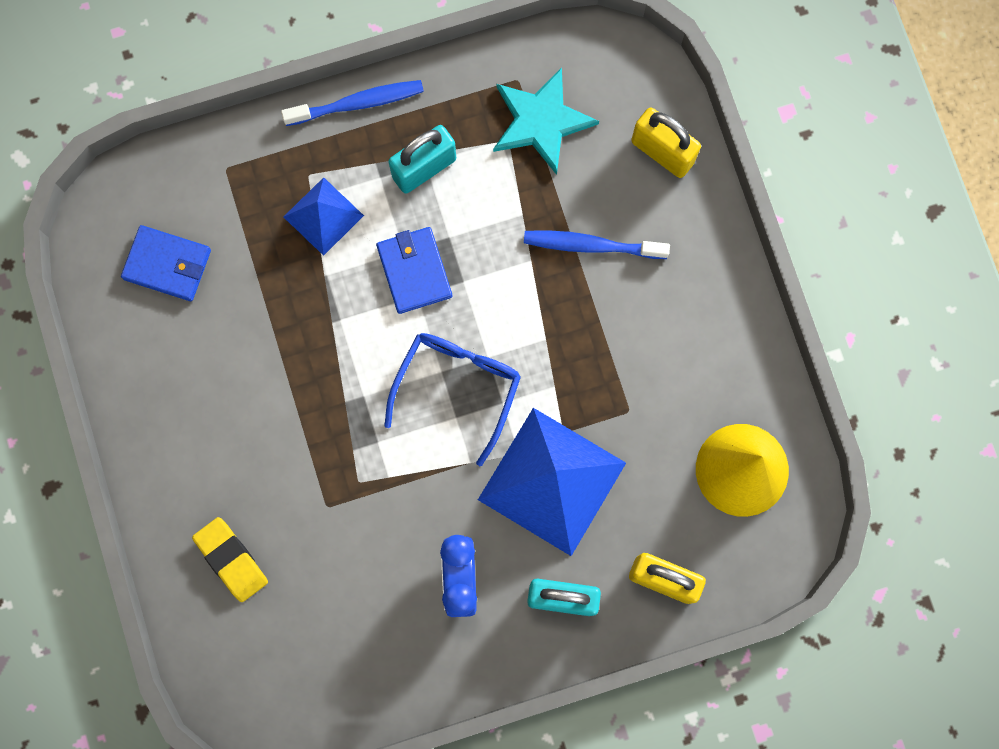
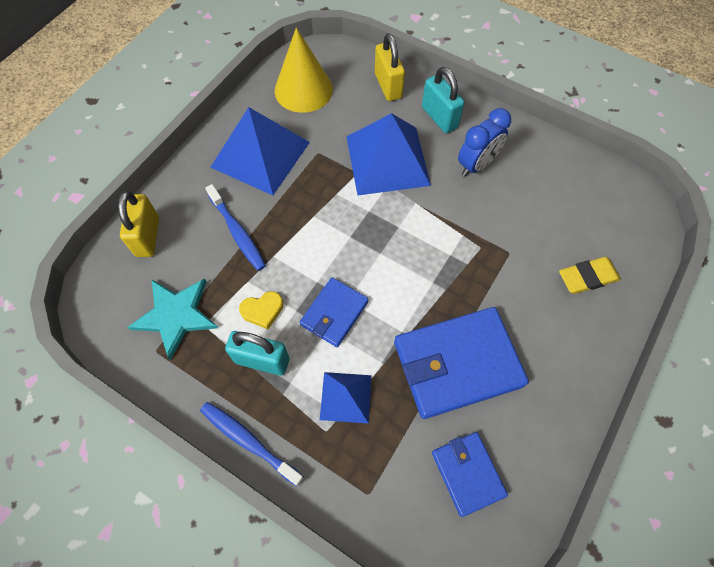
camera: 130 degrees left, 15 degrees down
yellow eraser [192,517,268,602] -> yellow eraser turned 60 degrees clockwise [559,257,621,294]
blue glasses [384,333,521,466] -> none
none -> blue pyramid [210,107,310,195]
none -> yellow heart [239,291,283,329]
none -> blue wallet [394,307,529,419]

